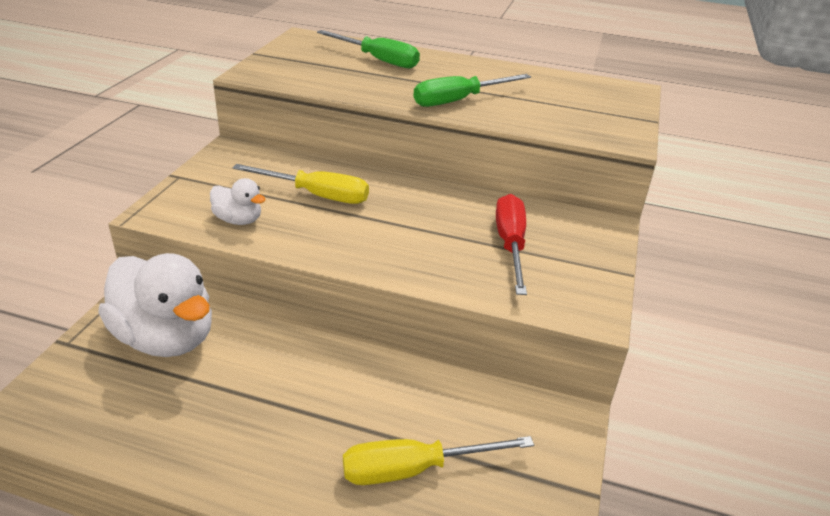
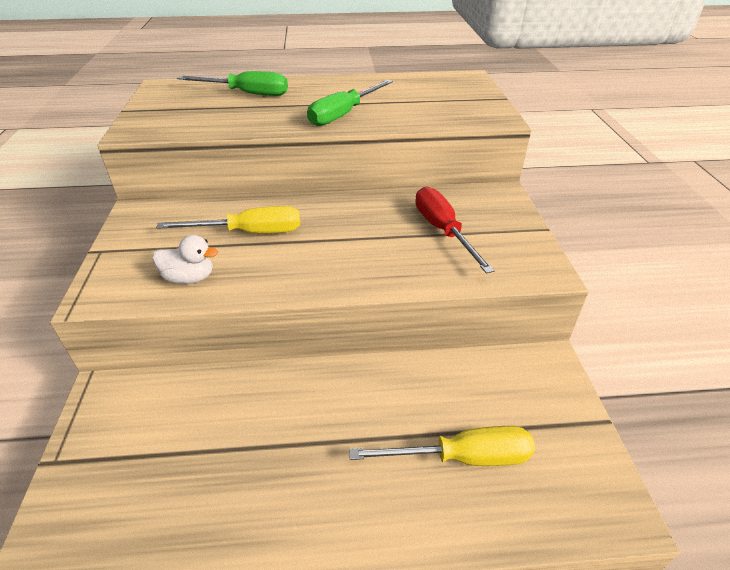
camera: 20 degrees left, 5 degrees up
white duck [98,253,212,357] -> none
yellow screwdriver [343,436,534,485] -> yellow screwdriver turned 150 degrees counterclockwise [349,426,535,466]

